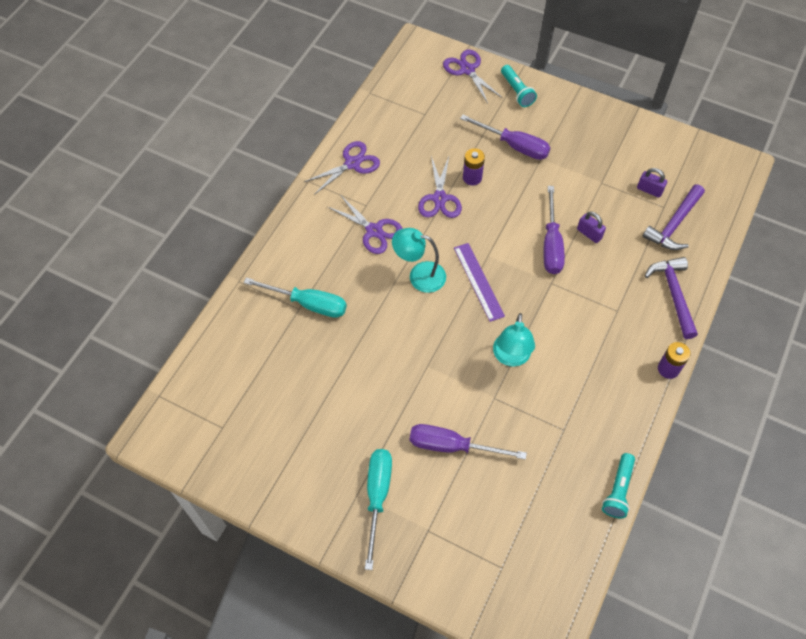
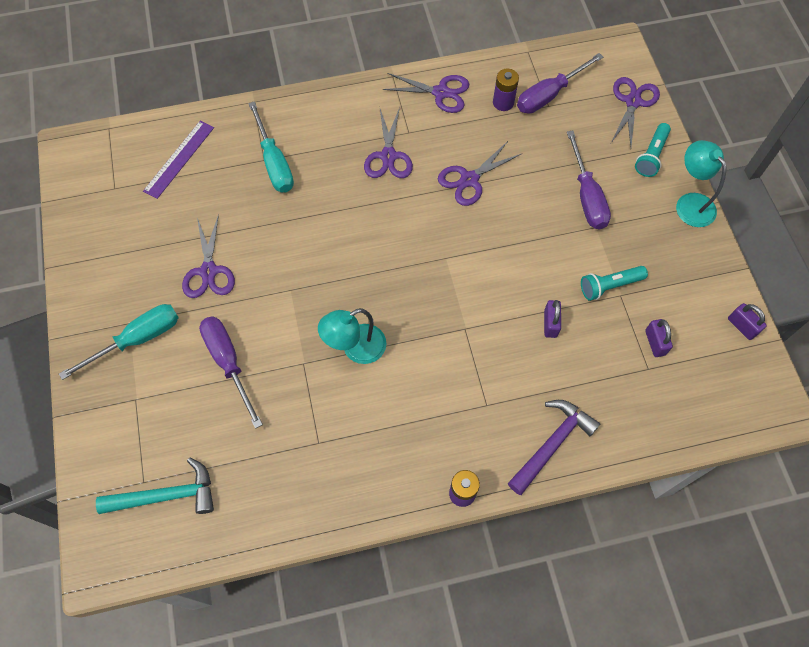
camera: 50 degrees right, 5 degrees up
turquoise lamp [392,228,446,293] -> turquoise lamp moved to [676,140,727,227]
purple ruler [454,243,505,322] -> purple ruler moved to [143,121,214,199]
purple battery [463,148,485,186] -> purple battery moved to [493,69,519,111]
purple screwdriver [544,186,565,274] -> purple screwdriver moved to [517,53,603,114]
turquoise flashlight [602,453,635,518] -> turquoise flashlight moved to [581,266,648,301]
purple hammer [642,184,705,250] -> none
none -> turquoise hammer [96,457,214,514]
none -> purple scissors [182,214,235,298]
none -> purple padlock [728,303,767,340]

